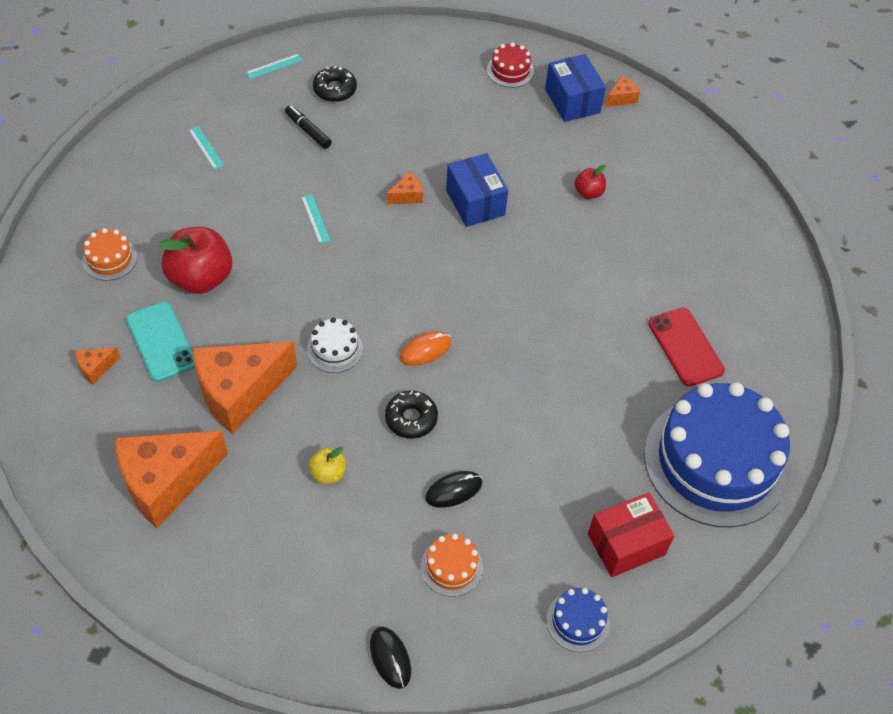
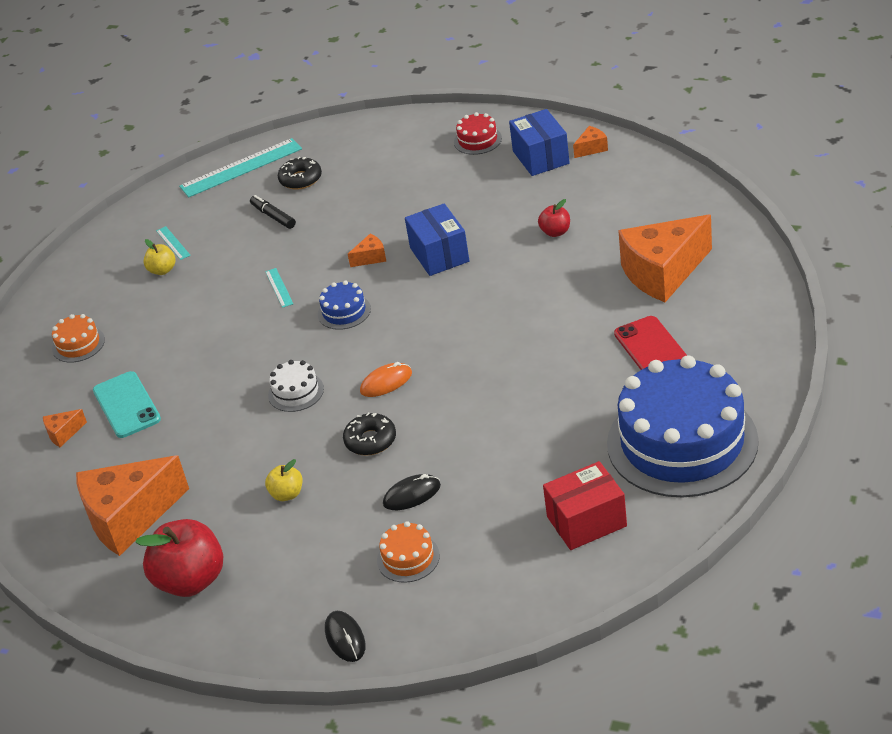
camera: 10 degrees right, 15 degrees down
red apple [158,227,232,294] -> red apple moved to [135,519,223,597]
orange cheese [193,341,297,434] -> orange cheese moved to [618,215,712,302]
turquoise ruler [246,54,303,79] -> turquoise ruler [179,138,302,198], size x2.18
blue cake [546,588,610,652] -> blue cake moved to [318,281,371,330]
none -> yellow apple [143,239,176,275]

